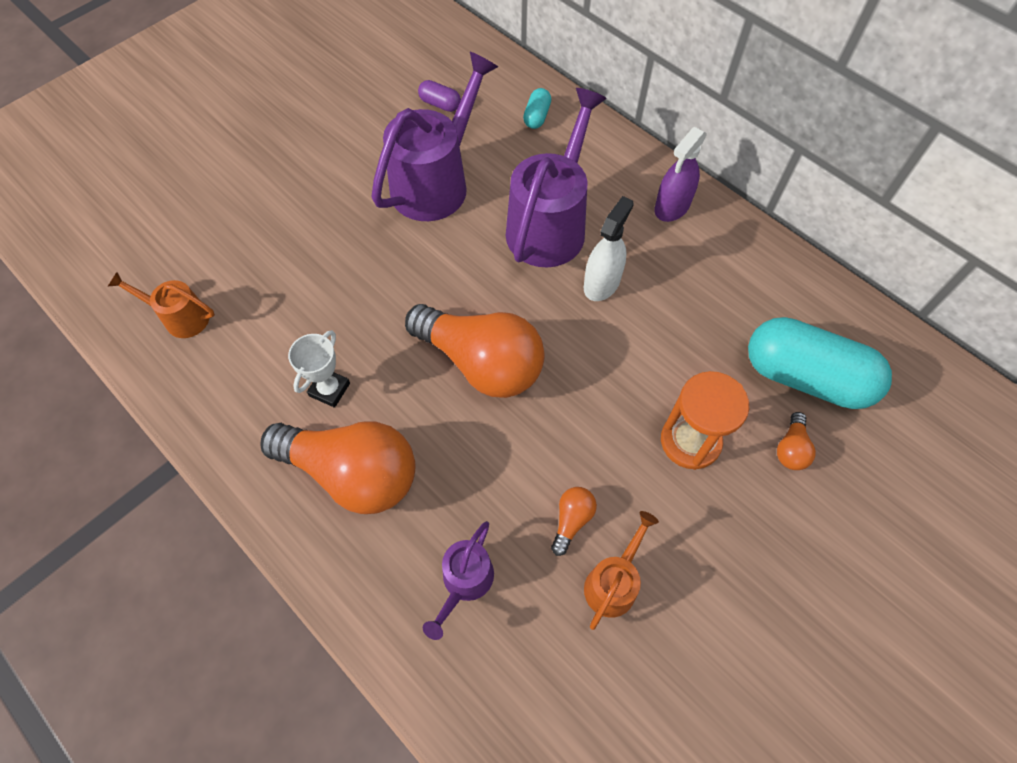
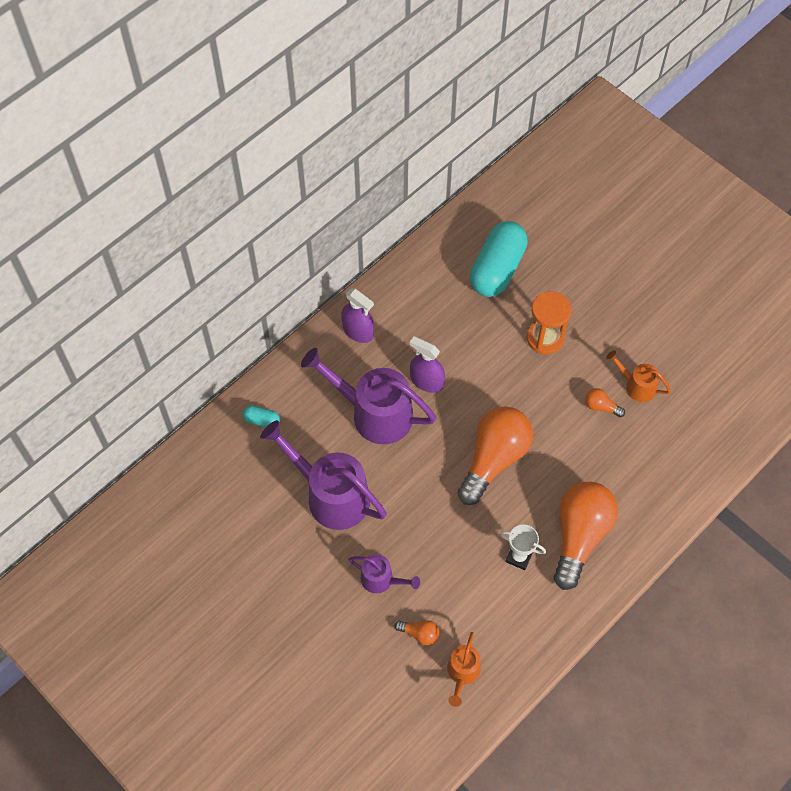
camera: 90 degrees left, 0 degrees up
purple capsule [418,80,461,112] -> none
purple watering can [423,521,494,640] -> purple watering can moved to [349,554,420,593]
white spray bottle [584,196,634,301] -> purple spray bottle [410,336,445,393]
orange light bulb [777,412,816,470] -> orange light bulb moved to [395,620,440,645]

